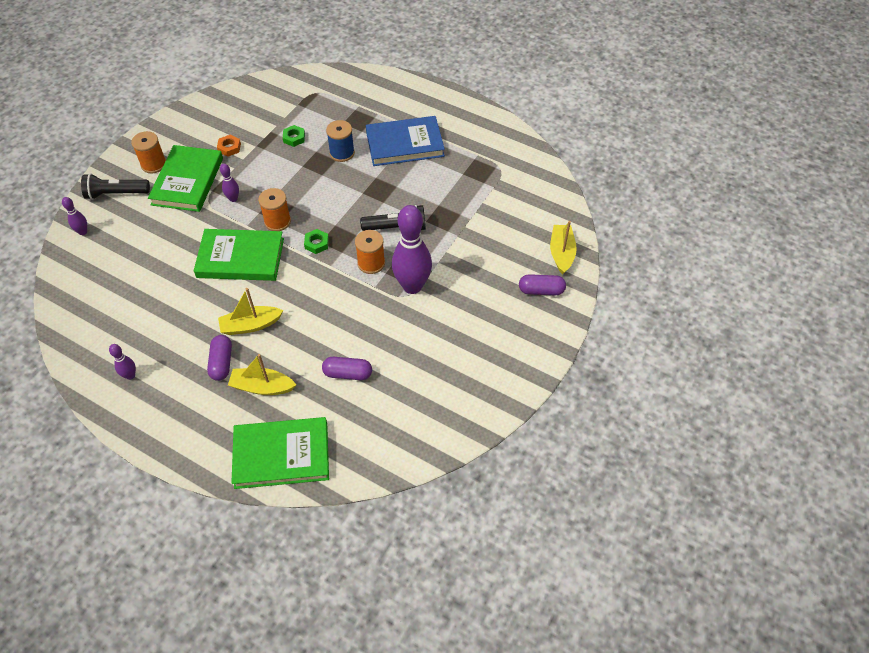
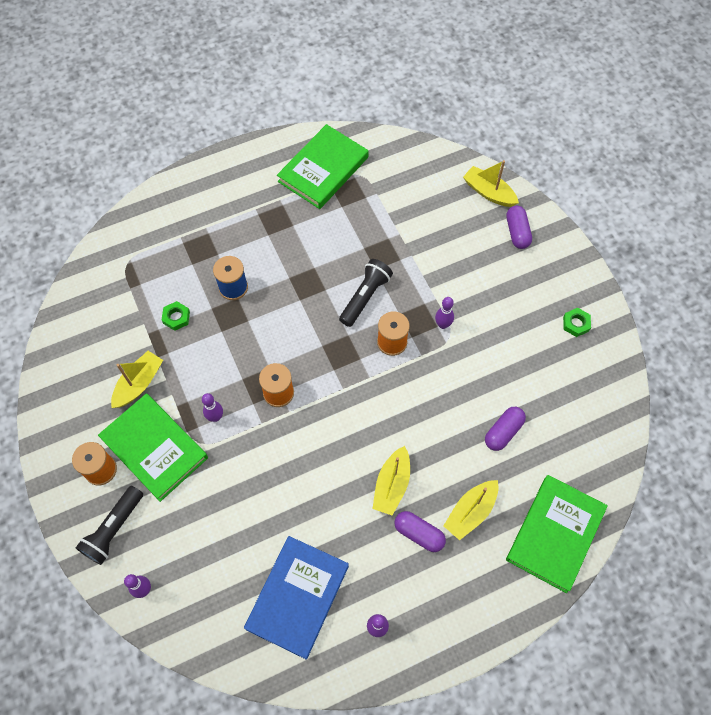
camera: 55 degrees left, 10 degrees up
green book [194,229,284,281] -> green book moved to [277,124,368,209]
orange nut [217,135,241,157] -> yellow boat [111,351,163,408]
green nut [304,229,329,254] -> green nut moved to [563,308,591,337]
blue book [366,116,445,166] -> blue book moved to [244,536,349,660]
purple bowling pin [392,205,432,294] -> purple bowling pin [435,297,454,329], size x0.45
purple capsule [519,274,566,295] -> purple capsule turned 45 degrees counterclockwise [506,206,532,249]

